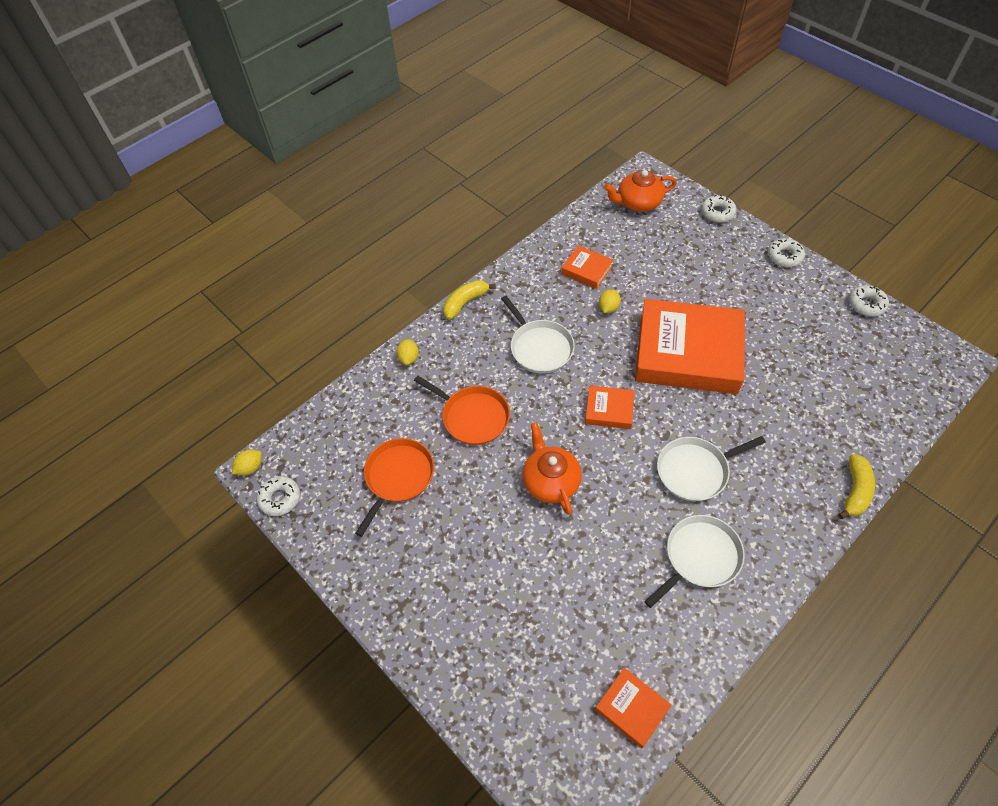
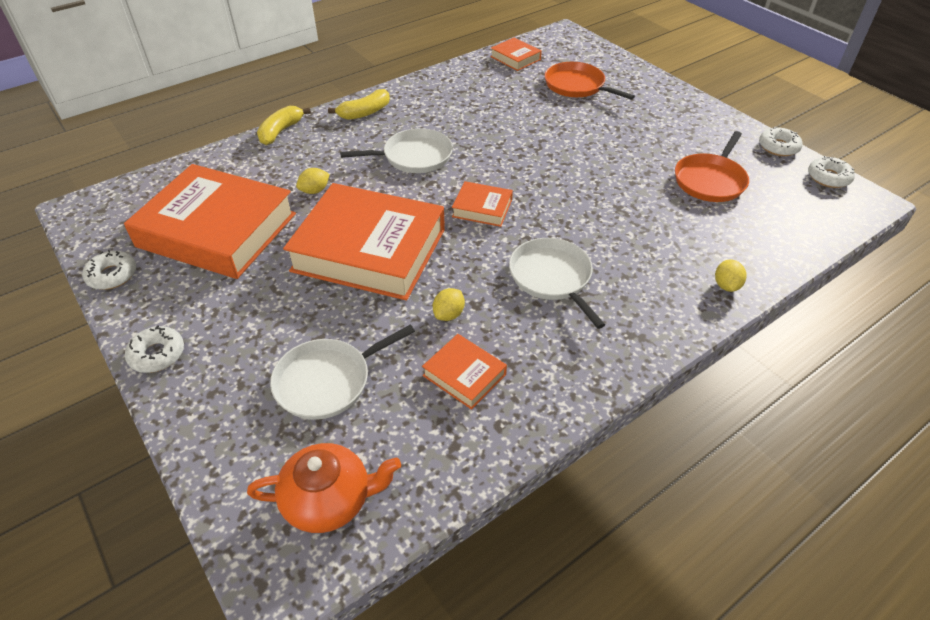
camera: 175 degrees left, 10 degrees down
yellow lemon [232,450,262,476] -> yellow lemon moved to [296,168,330,194]
orange pan [414,376,510,445] -> orange pan moved to [545,62,635,100]
yellow banana [443,280,496,320] -> yellow banana moved to [328,89,390,120]
orange teapot [522,423,582,515] -> none
white pan [644,515,745,608] -> white pan moved to [270,325,415,420]
white donut [701,195,736,222] -> white donut moved to [759,127,803,156]
none -> orange book [124,164,296,279]

